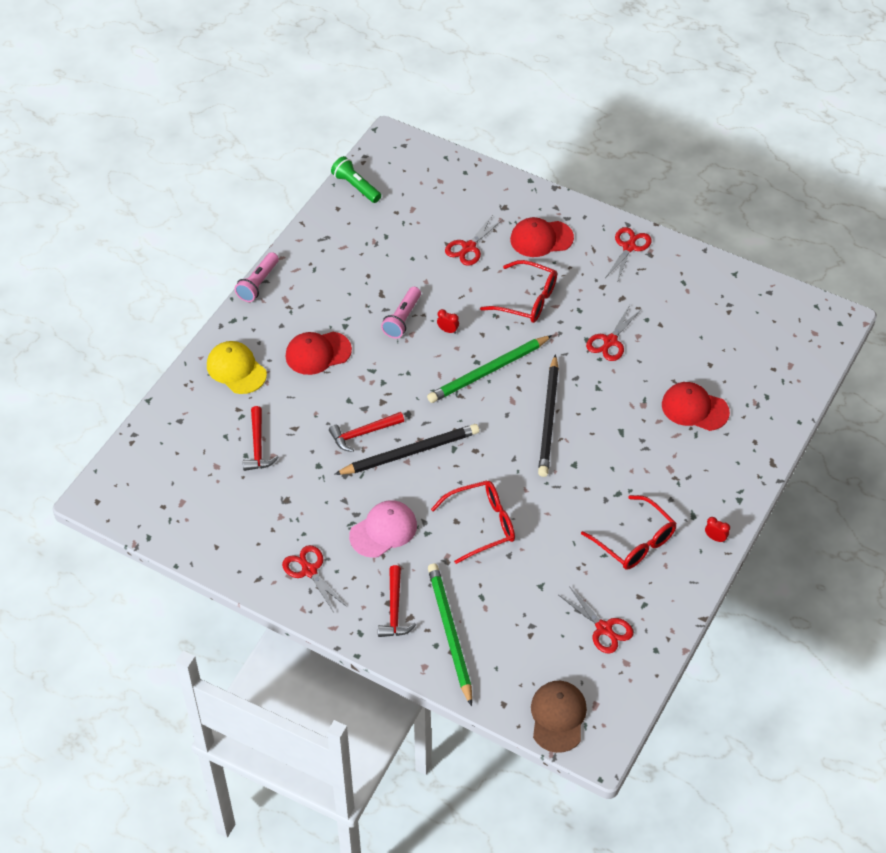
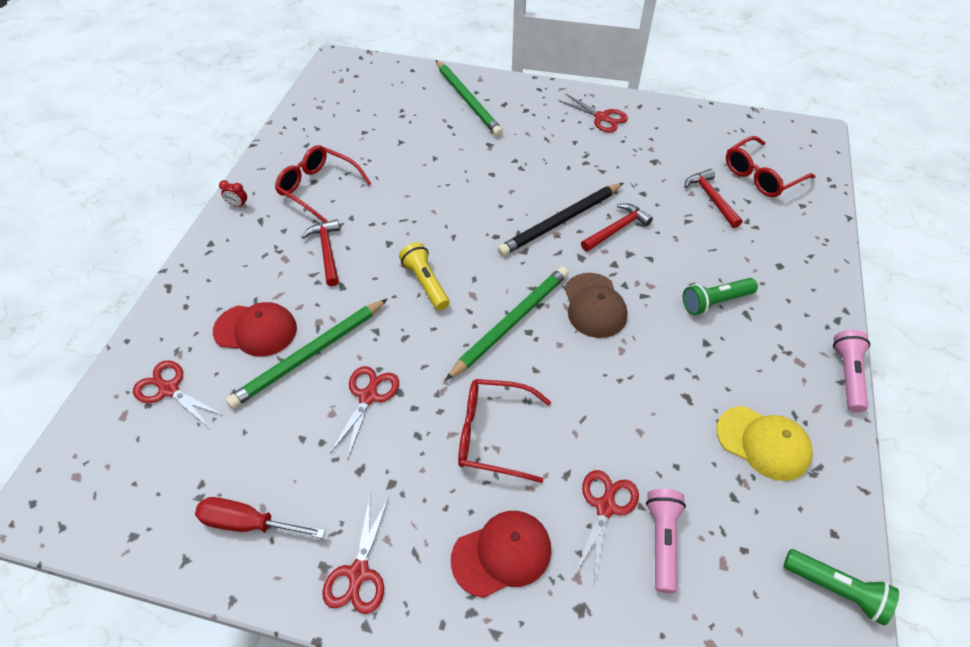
camera: 165 degrees right, 0 degrees up
yellow cap [207,341,267,394] -> yellow cap moved to [716,406,813,481]
red cap [286,332,352,375] -> green flashlight [683,278,758,315]
pink cap [349,500,417,558] -> none
red hammer [378,565,416,637] -> red hammer moved to [302,219,340,287]
pink flashlight [381,287,421,338] -> pink flashlight moved to [646,489,686,593]
red glasses [431,481,515,564] -> red glasses moved to [726,136,815,197]
red clock [437,309,459,334] -> none
brown cap [531,681,587,753] -> brown cap moved to [565,273,627,338]
black pencil [538,354,559,477] -> yellow flashlight [399,242,449,310]
red scissors [559,586,633,654] -> red scissors moved to [133,360,224,428]
none -> red screwdriver [195,497,326,539]
none -> green pencil [226,299,387,409]

